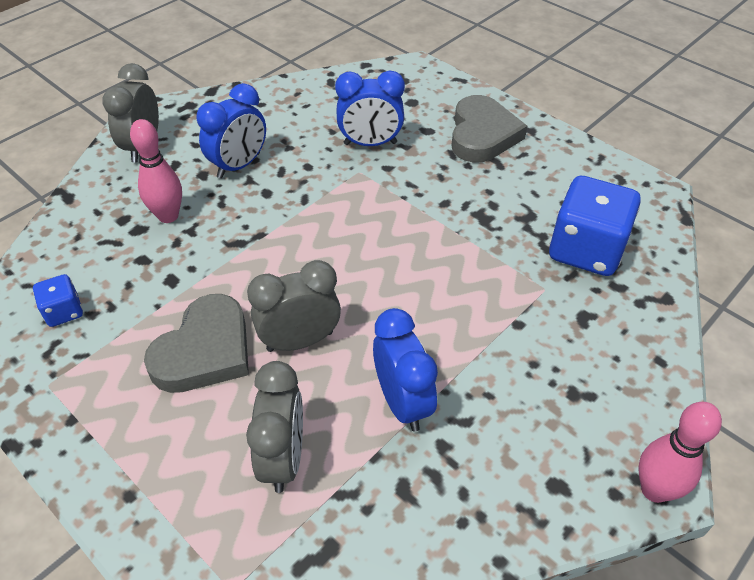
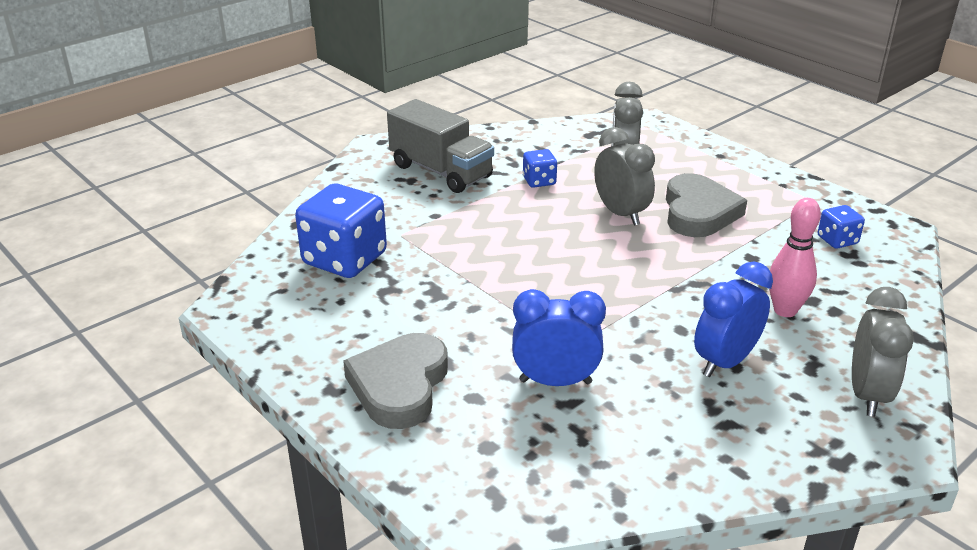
camera: 175 degrees left, 15 degrees down
grey heart [144,294,249,393] -> grey heart turned 150 degrees clockwise [666,173,747,237]
grey clock [247,260,341,352] -> grey clock turned 105 degrees counterclockwise [594,127,655,226]
blue clock [373,308,438,432] -> blue dice [523,149,557,188]
pink bowling pin [638,402,722,503] -> none
none -> grey truck [387,99,494,193]

